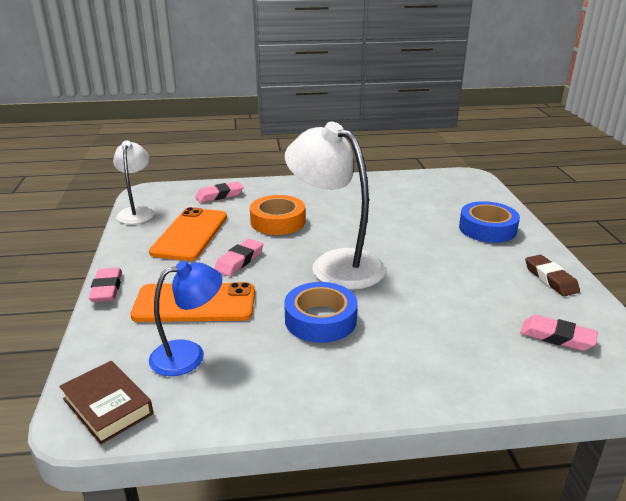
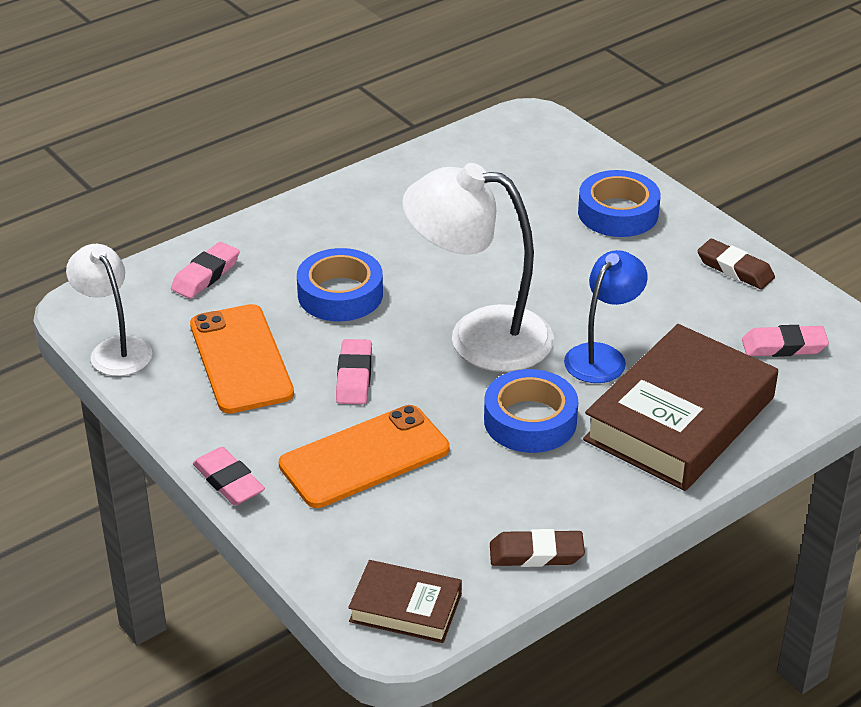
camera: 30 degrees left, 10 degrees up
blue lamp [149,261,222,376] -> blue lamp moved to [564,250,648,383]
orange tape [250,195,305,235] -> blue tape [297,248,383,321]
none -> brown eraser [490,529,585,567]
none -> brown book [583,324,778,491]

